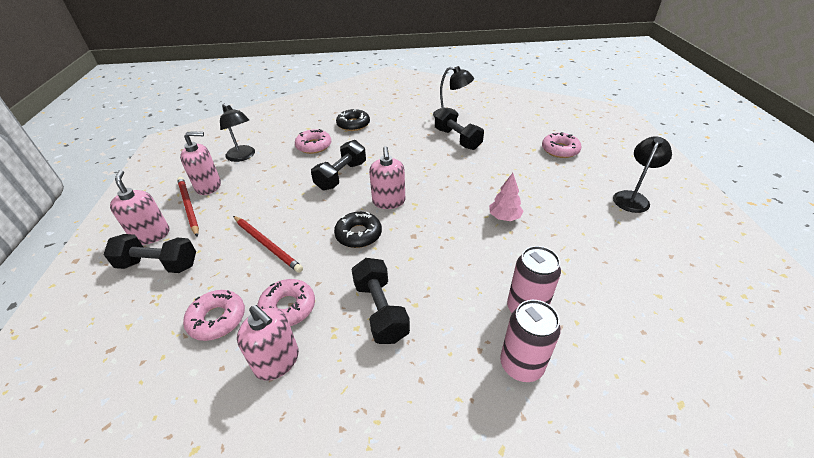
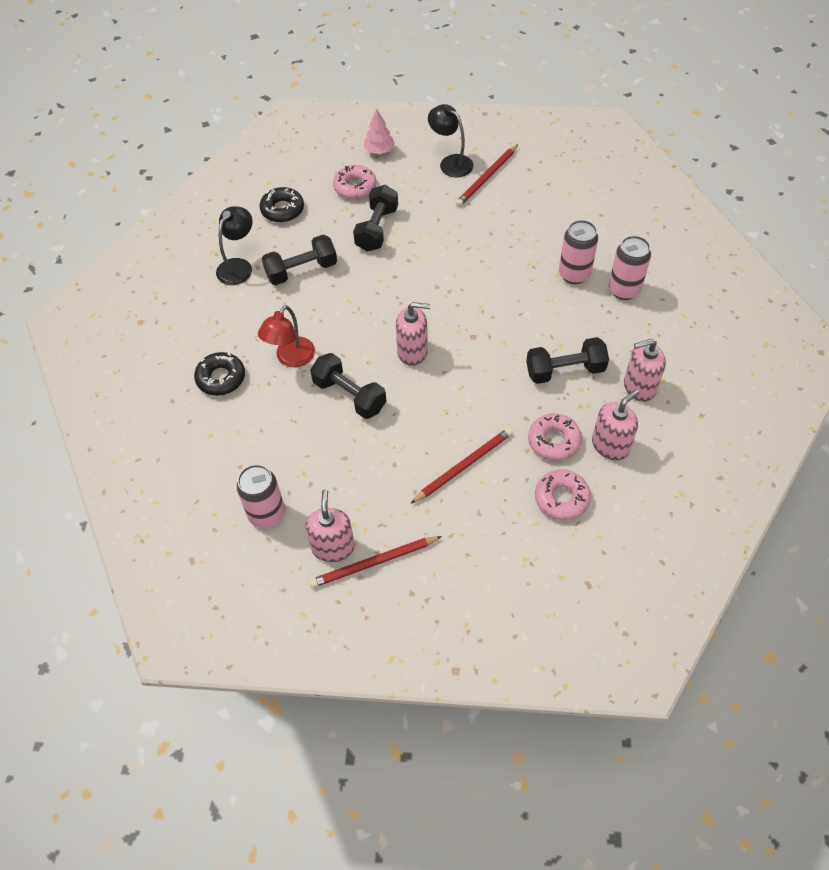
camera: 80 degrees left, 15 degrees up
black dumbbell [104,234,196,273] -> black dumbbell moved to [353,185,398,251]
pink soap dispenser [110,170,170,245] -> pink soap dispenser moved to [624,339,666,402]
black lamp [220,104,255,162] -> pink can [236,464,285,528]
pink donut [295,129,331,154] -> none
black donut [334,212,382,248] -> black donut moved to [260,187,304,222]
pink tree [489,173,523,221] -> pink tree moved to [364,109,395,154]
none -> red lamp [258,305,315,367]
none -> red pencil [456,144,518,207]

